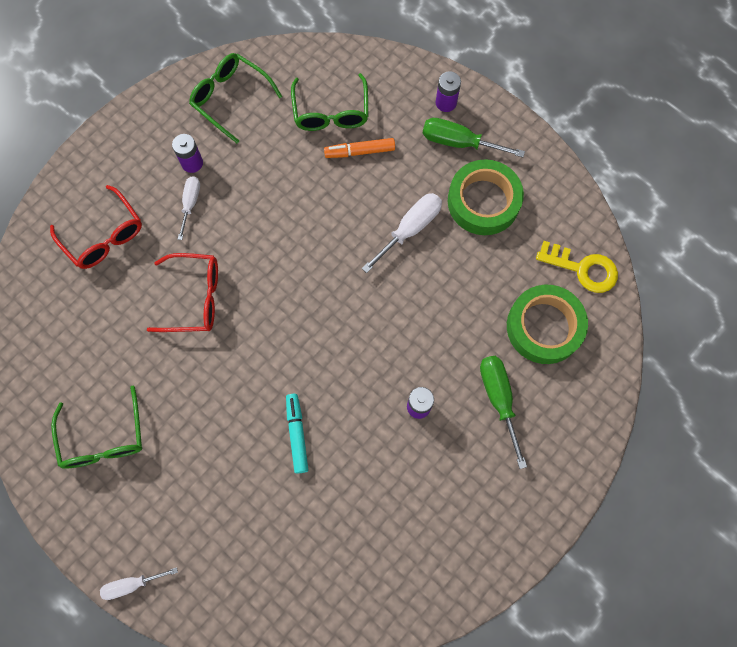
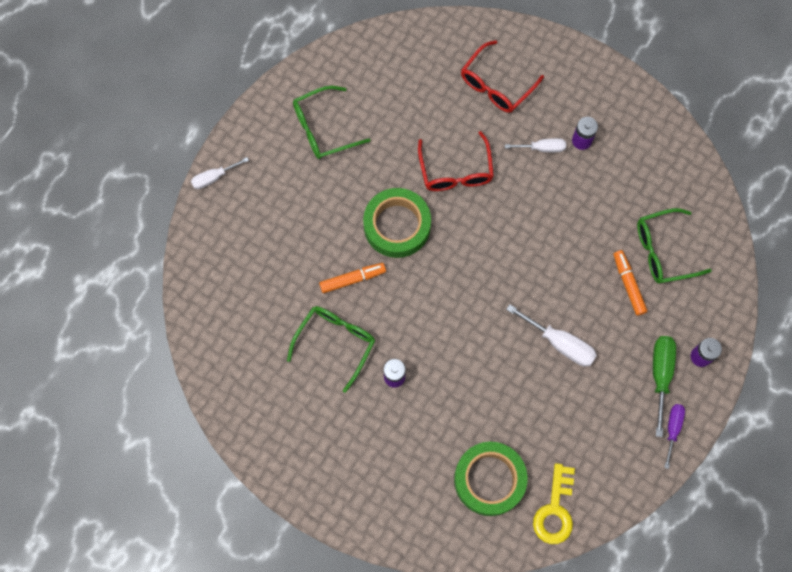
camera: 80 degrees right, 0 degrees up
white screwdriver [100,567,178,600] -> white screwdriver turned 90 degrees counterclockwise [191,157,249,189]
green glasses [189,53,282,143] -> green glasses moved to [287,306,375,393]
turquoise marker [286,394,308,474] -> orange marker [319,263,386,293]
green tape [448,159,524,235] -> green tape moved to [363,188,431,258]
green screwdriver [480,356,527,469] -> none
none -> purple screwdriver [664,404,685,469]

